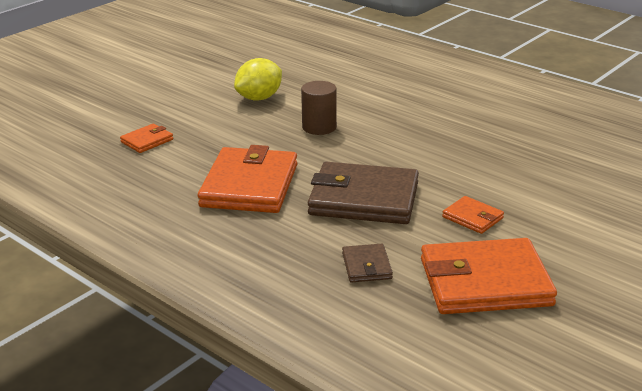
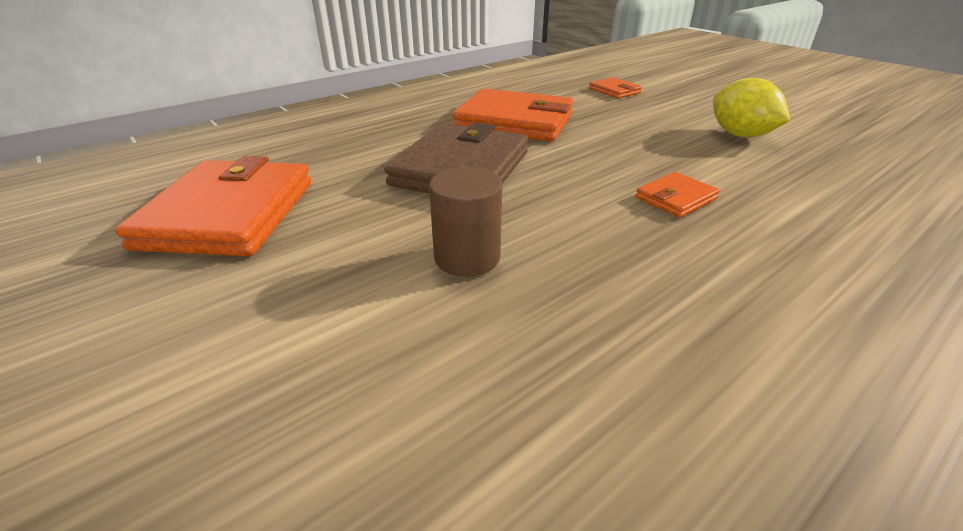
camera: 100 degrees right, 5 degrees up
brown cylinder [301,81,337,135] -> brown cylinder moved to [429,167,502,277]
brown wallet [342,244,393,283] -> none
orange wallet [442,196,504,234] -> orange wallet moved to [635,172,720,218]

